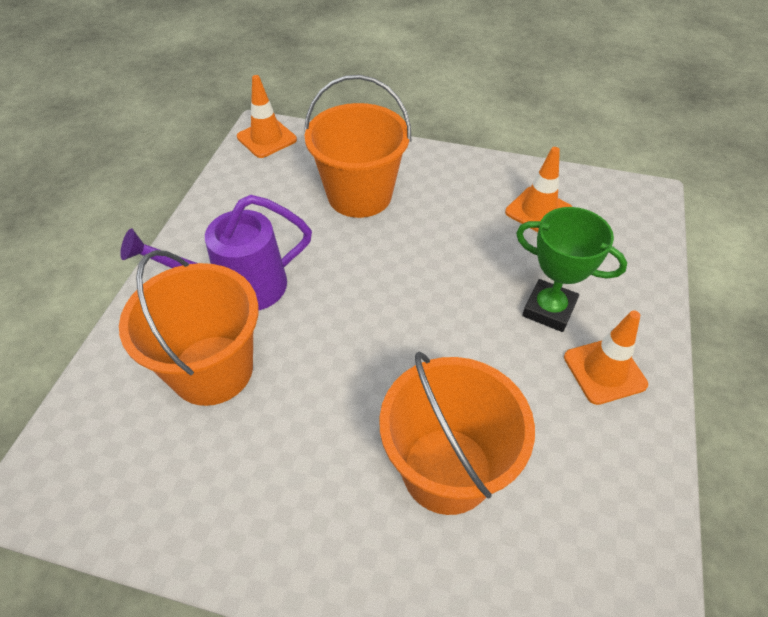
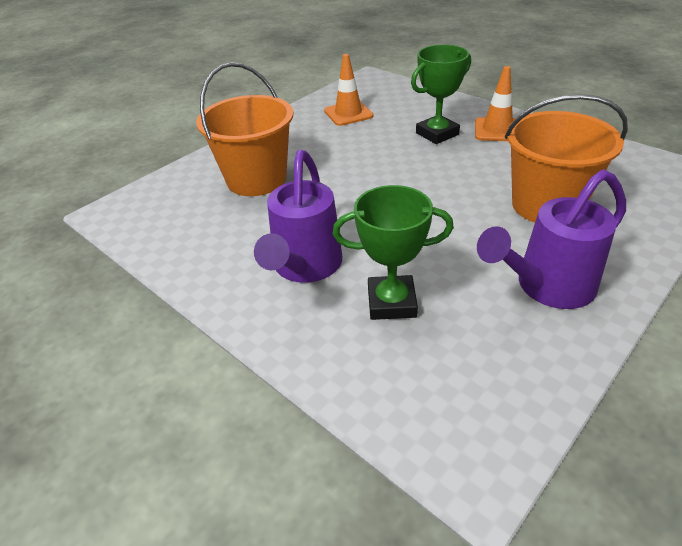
camera: 60 degrees left, 10 degrees down
orange bucket [119,250,259,406] -> green trophy [333,185,454,320]
orange traffic cone [237,75,297,158] -> none
none -> purple watering can [477,169,626,309]

